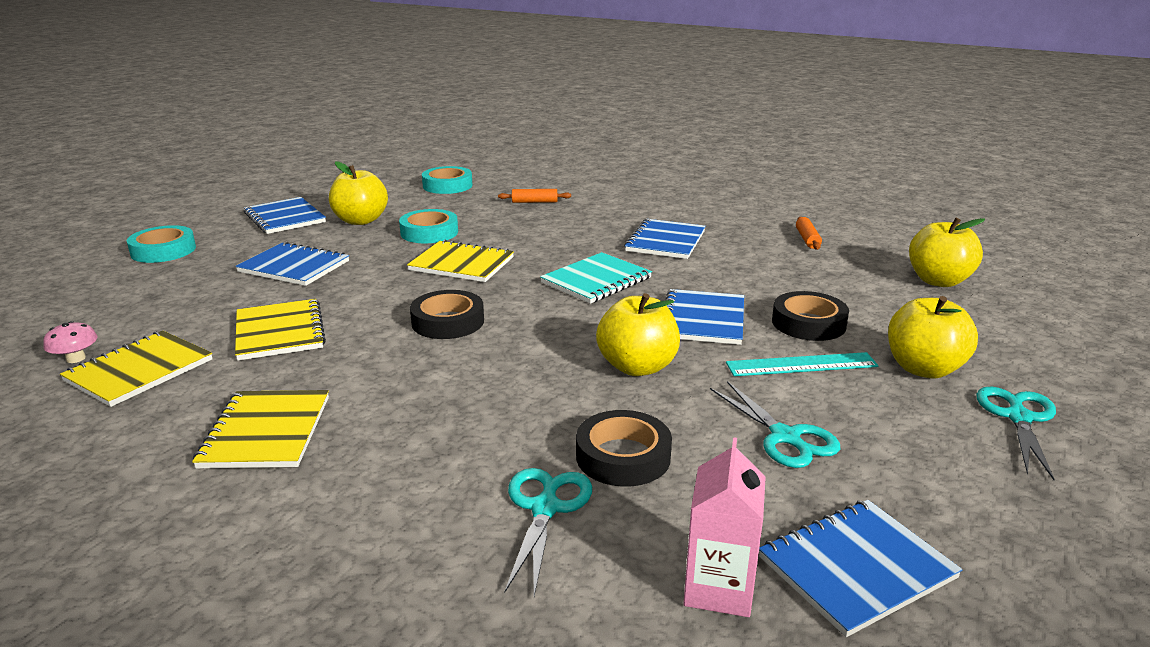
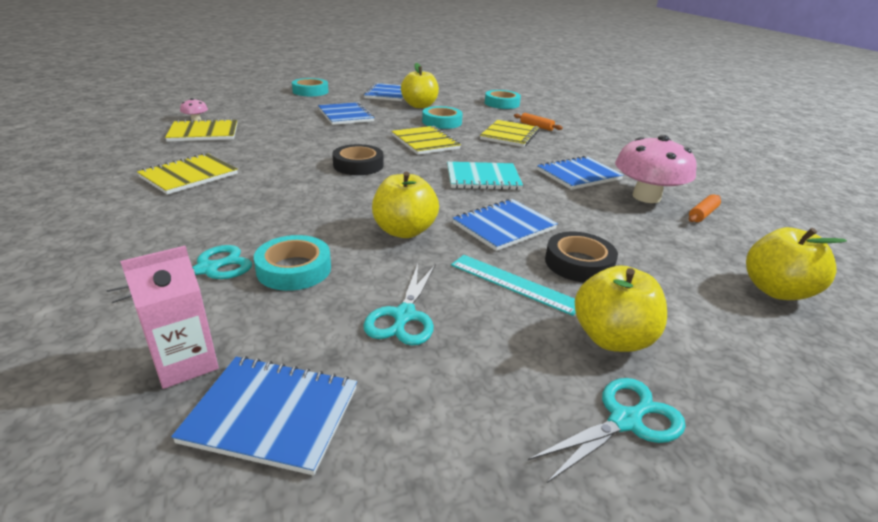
camera: 40 degrees right, 5 degrees up
yellow notebook [235,299,326,361] -> yellow notebook moved to [480,120,539,147]
black tape [576,410,672,487] -> turquoise tape [254,235,331,291]
none -> pink mushroom [615,135,697,203]

